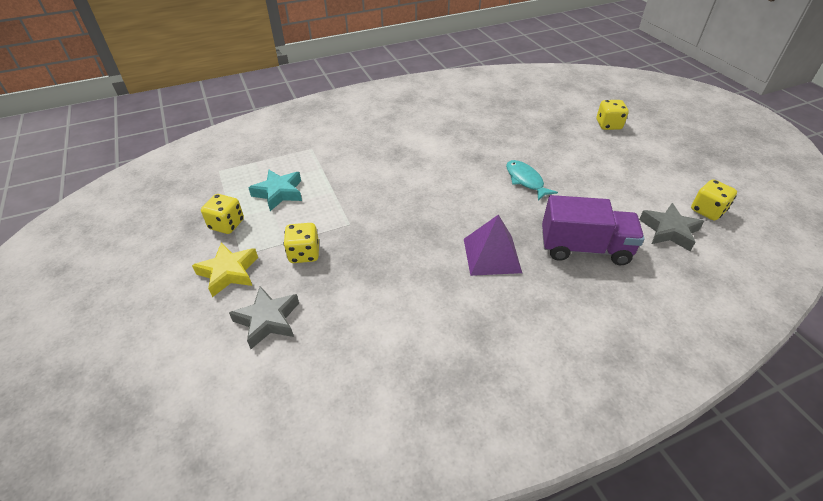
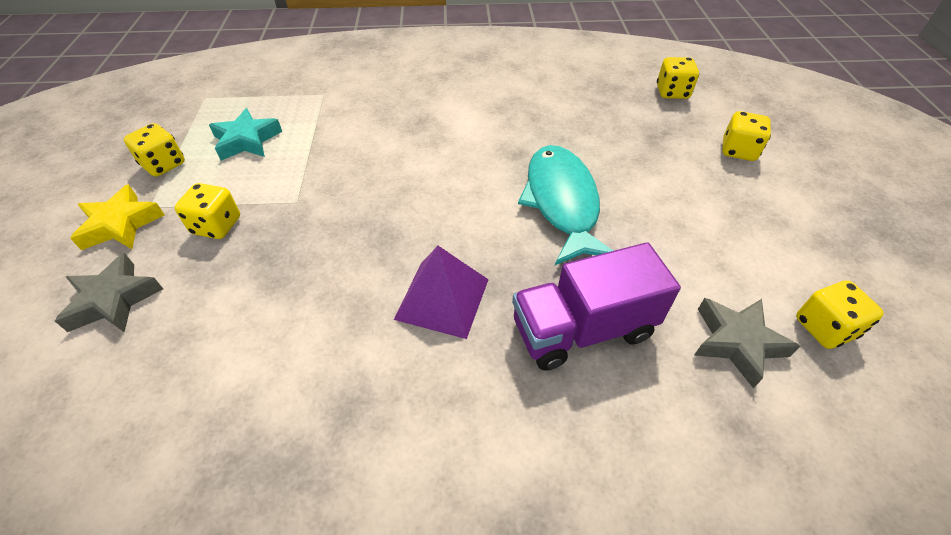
camera: 20 degrees right, 5 degrees up
turquoise fish [506,160,558,201] -> turquoise fish [518,145,613,265], size x1.73
purple truck [542,195,645,265] -> purple truck turned 135 degrees clockwise [512,242,681,370]
none -> yellow dice [657,57,699,99]

